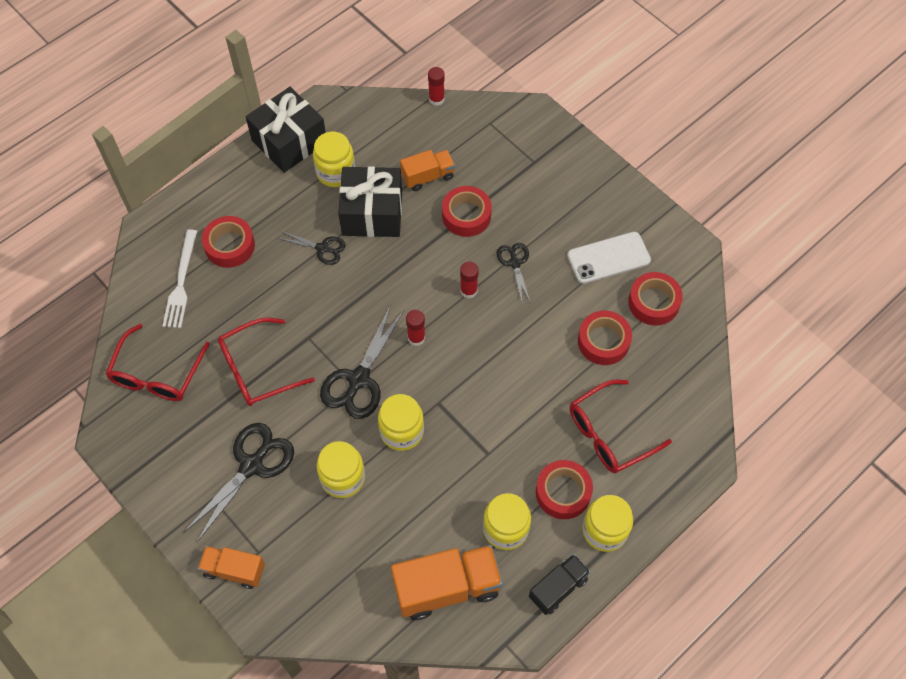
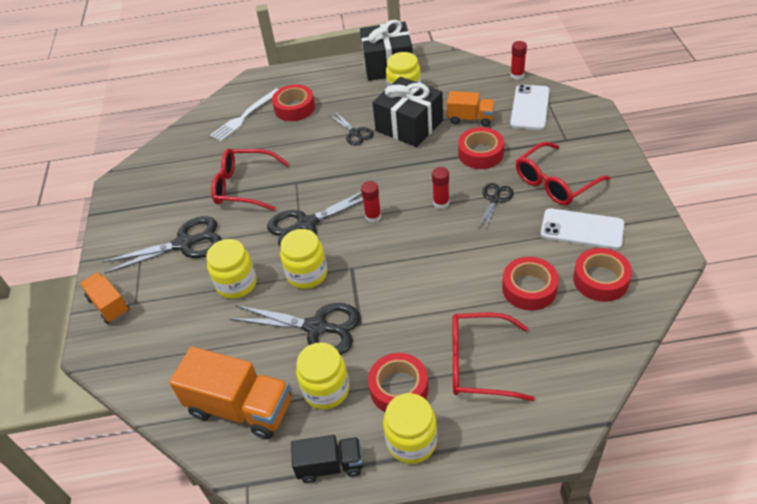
camera: 40 degrees right, 15 degrees down
red glasses [106,324,210,401] -> red glasses moved to [516,142,610,205]
none -> black scissors [230,303,360,355]
none -> white phone [510,84,550,130]

